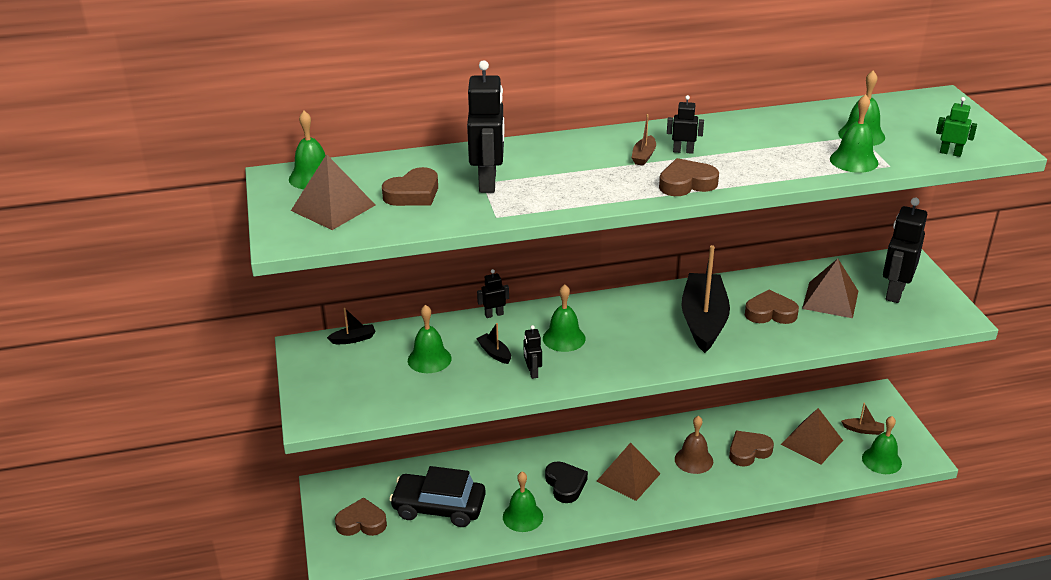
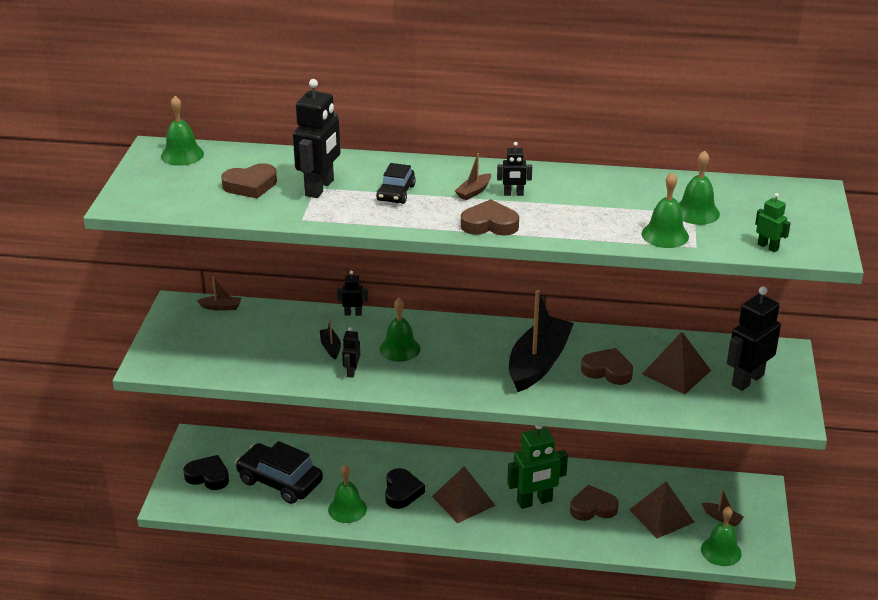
camera: 20 degrees right, 0 degrees up
brown pyramid [291,154,375,230] -> none
black boat [327,308,376,344] -> brown boat [197,277,241,311]
brown heart [335,497,387,536] -> black heart [183,455,229,490]
green bell [408,305,451,373] -> none
black robot [667,95,704,154] -> black robot turned 150 degrees clockwise [497,142,532,196]
brown bell [675,416,713,474] -> green robot [507,426,568,509]
none -> black car [376,163,416,204]

